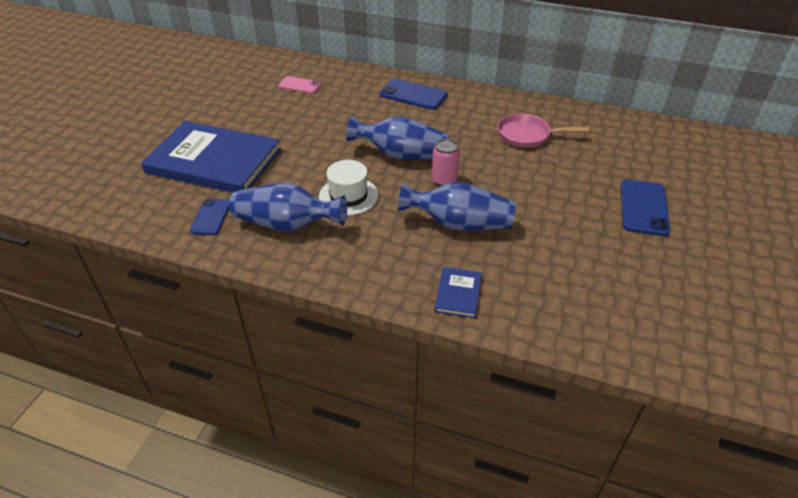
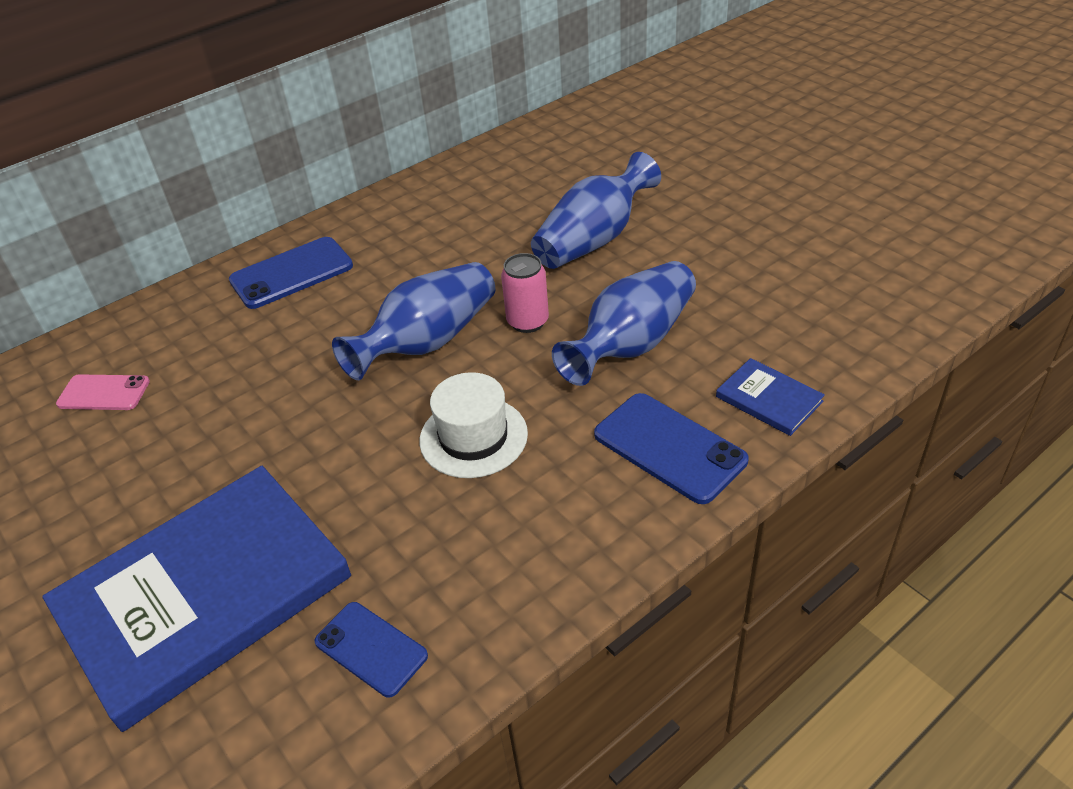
camera: 55 degrees left, 0 degrees up
blue vase [229,183,347,231] -> blue vase moved to [531,152,661,269]
pink phone [278,76,321,94] -> pink phone turned 45 degrees clockwise [56,374,150,410]
pink pan [497,114,589,148] -> none
blue phone [621,179,670,236] -> blue phone moved to [594,393,749,504]

